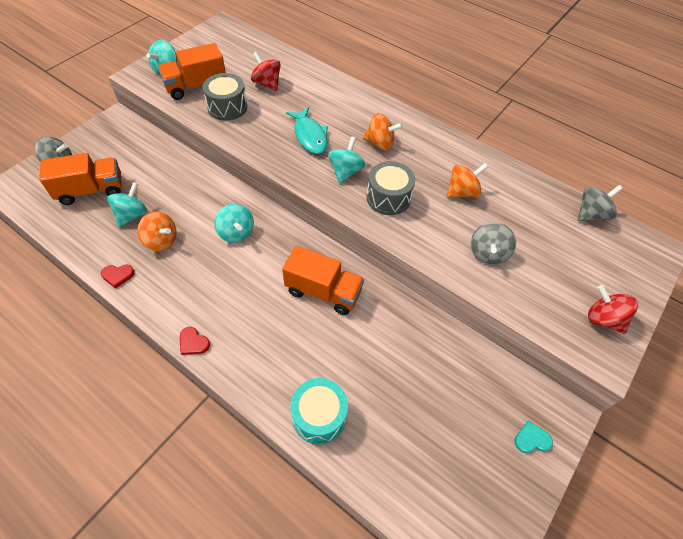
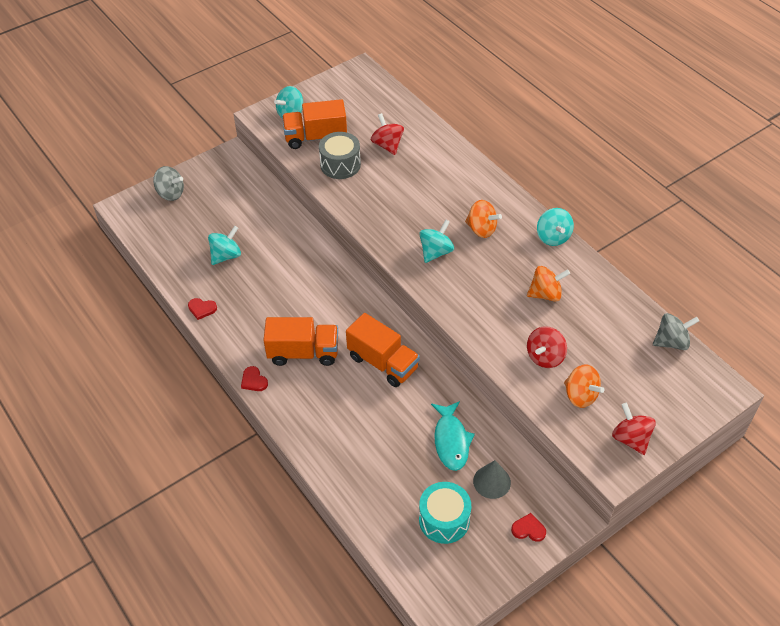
camera: 20 degrees right, 5 degrees down
orange truck [39,153,122,205] -> orange truck moved to [264,317,338,366]
orange spinning top [137,211,177,252] -> orange spinning top moved to [564,364,605,408]
turquoise spinning top [214,204,254,243] -> turquoise spinning top moved to [537,208,574,246]
turquoise fish [286,107,328,154] -> turquoise fish moved to [431,401,475,471]
turquoise drum [291,378,348,445] -> turquoise drum moved to [419,482,471,544]
grey drum [366,161,415,215] -> none
grey spinning top [471,222,516,264] -> red spinning top [527,326,567,368]
turquoise heart [515,420,553,453] -> red heart [511,513,546,542]
none -> grey cone [473,460,511,499]

